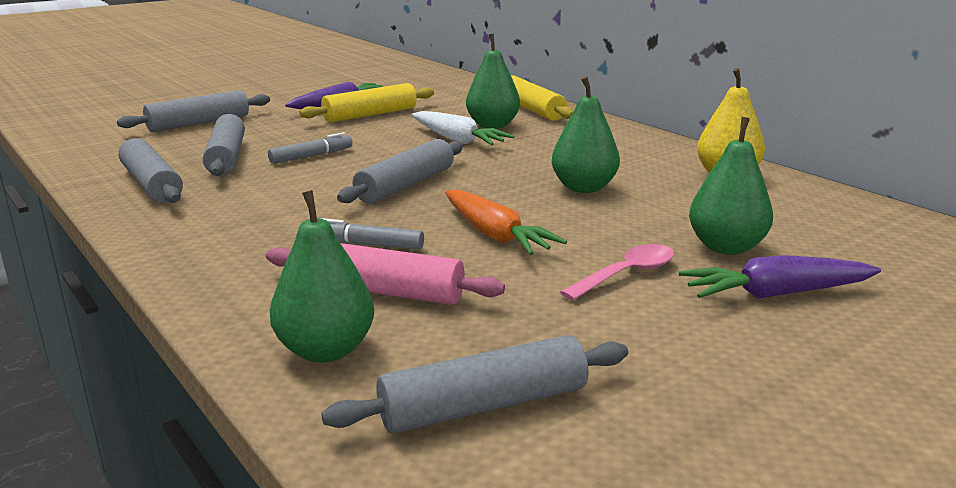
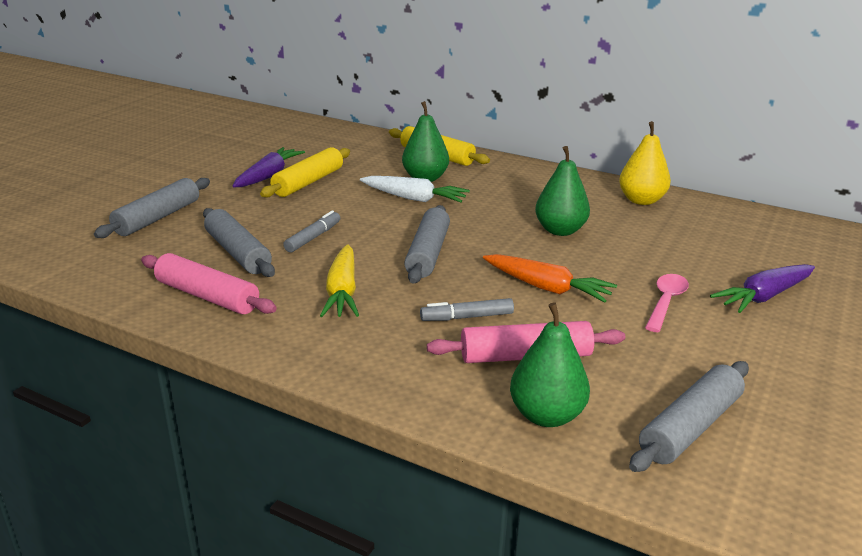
camera: 25 degrees left, 5 degrees up
grey rolling pin [118,138,183,203] -> pink rolling pin [141,253,277,314]
green pear [689,117,773,255] -> none
none -> yellow carrot [320,244,359,317]

